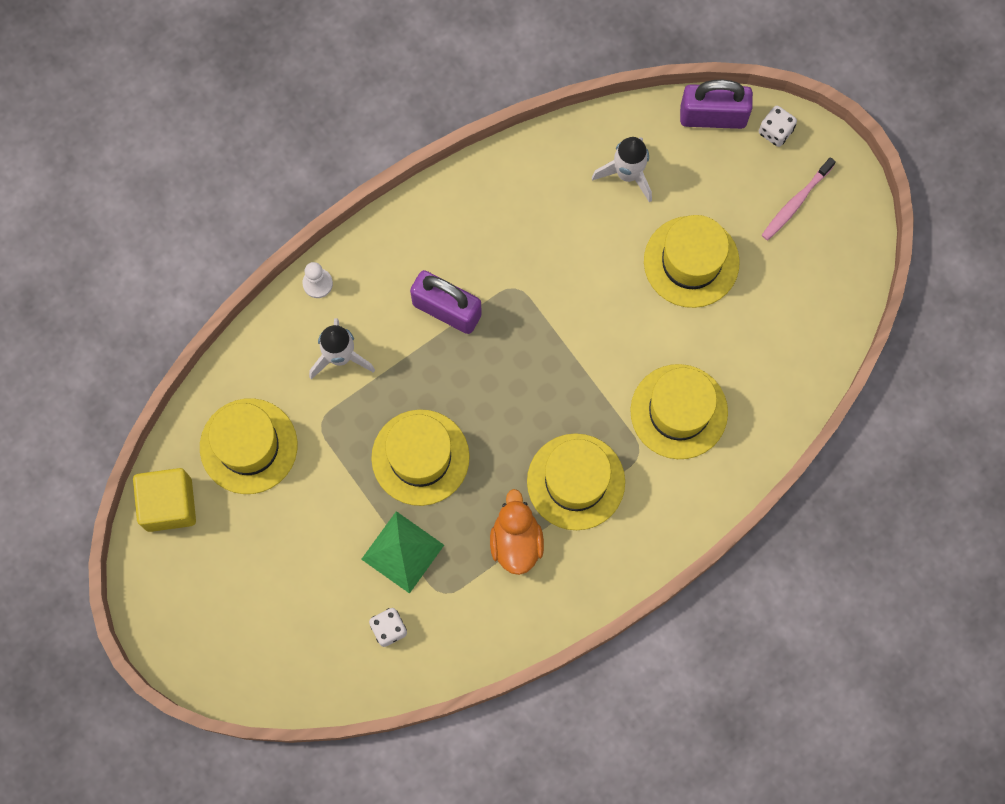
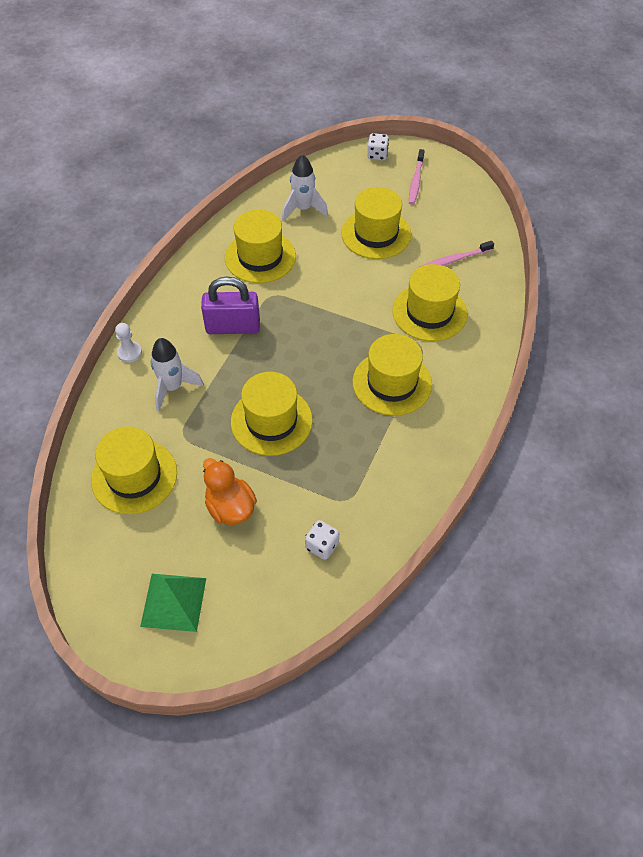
camera: 30 degrees left, 20 degrees down
yellow cube [133,468,196,532] -> none
green pyramid [361,511,444,594] -> green pyramid moved to [140,574,206,632]
orange duck [490,489,544,575] -> orange duck moved to [203,458,257,525]
purple padlock [680,80,753,129] -> none
none -> yellow hat [225,210,296,283]
none -> pink toothbrush [420,241,494,267]

